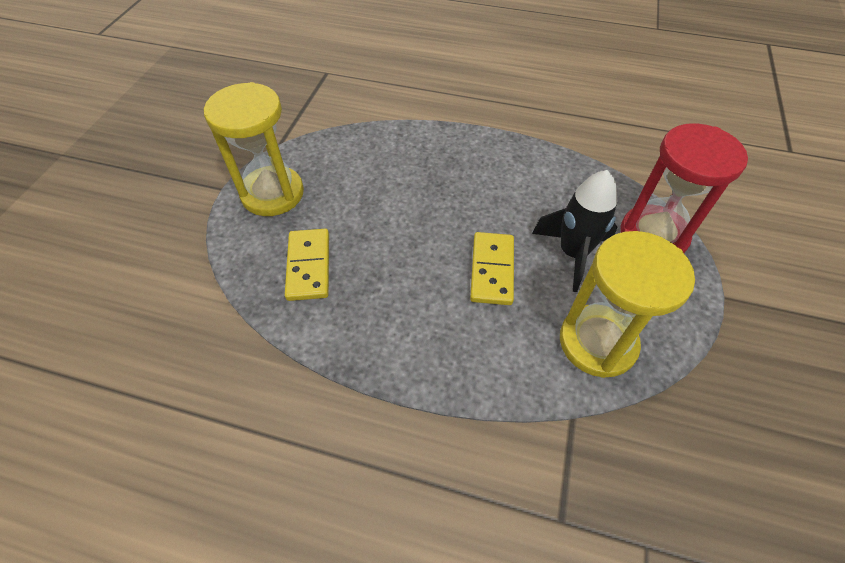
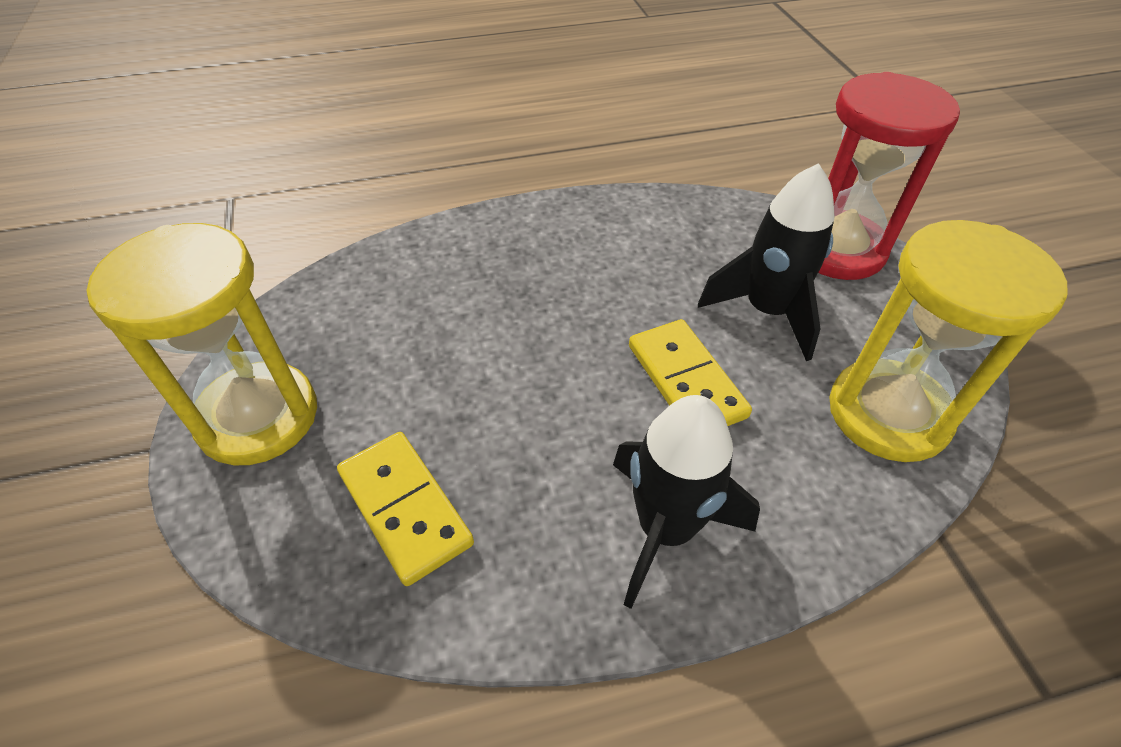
camera: 30 degrees left, 5 degrees down
none -> black rocket [613,395,760,609]

